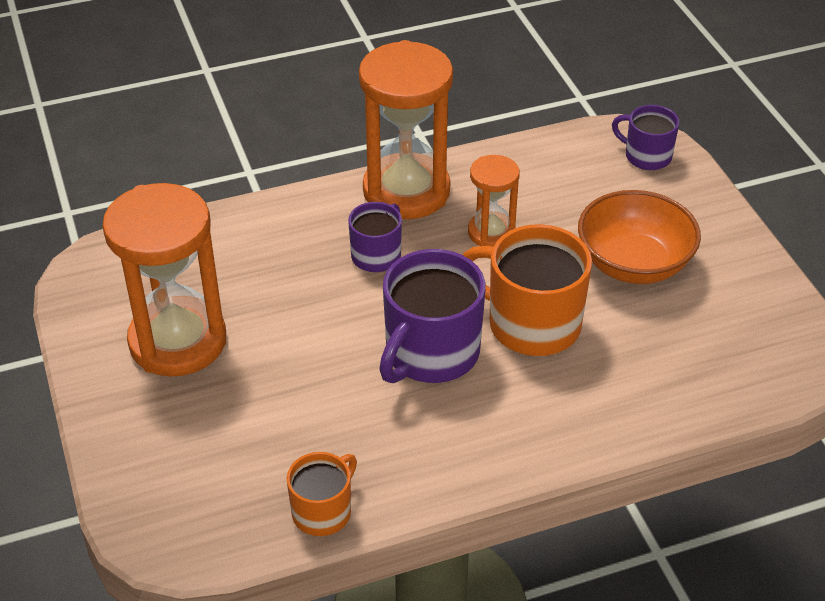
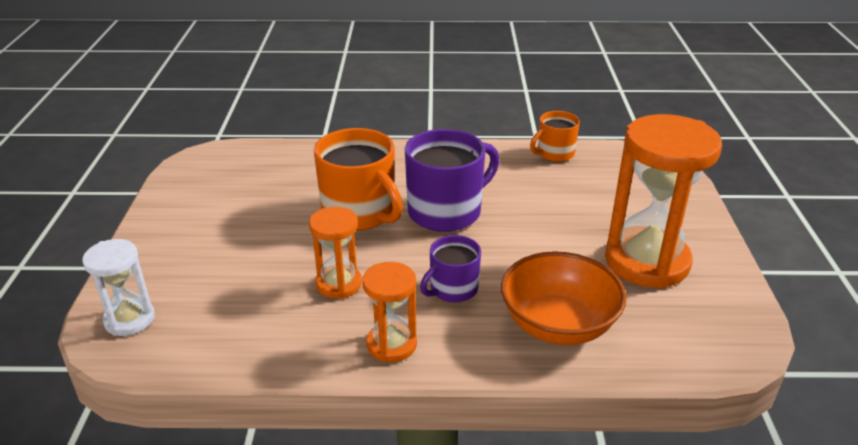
camera: 160 degrees left, 10 degrees down
orange hourglass [359,40,453,219] -> orange hourglass [362,262,417,362], size x0.53
orange bowl [578,190,701,284] -> orange bowl moved to [501,251,627,345]
purple mug [612,105,679,170] -> white hourglass [82,239,155,336]

